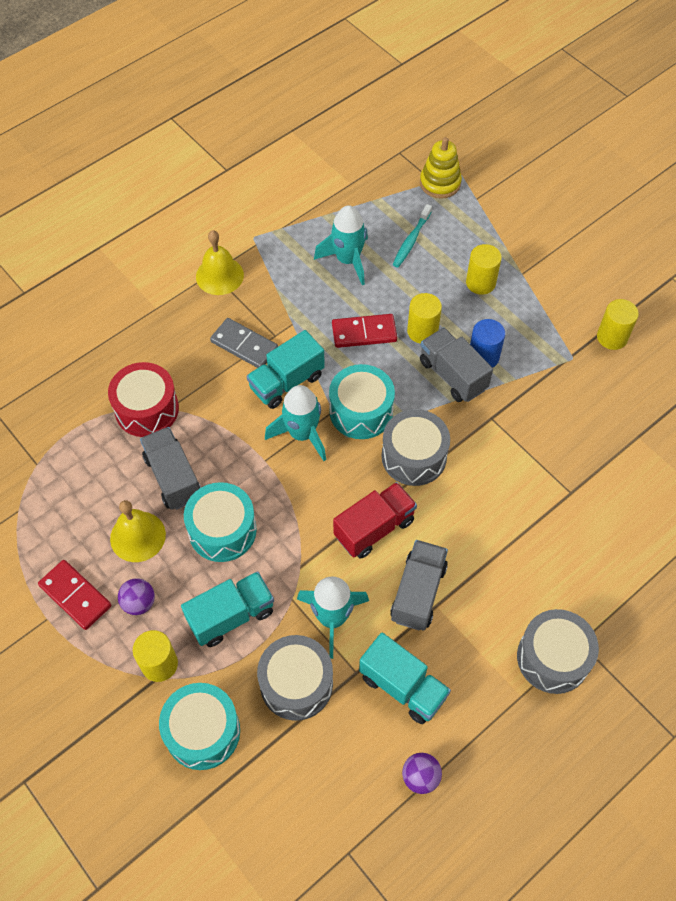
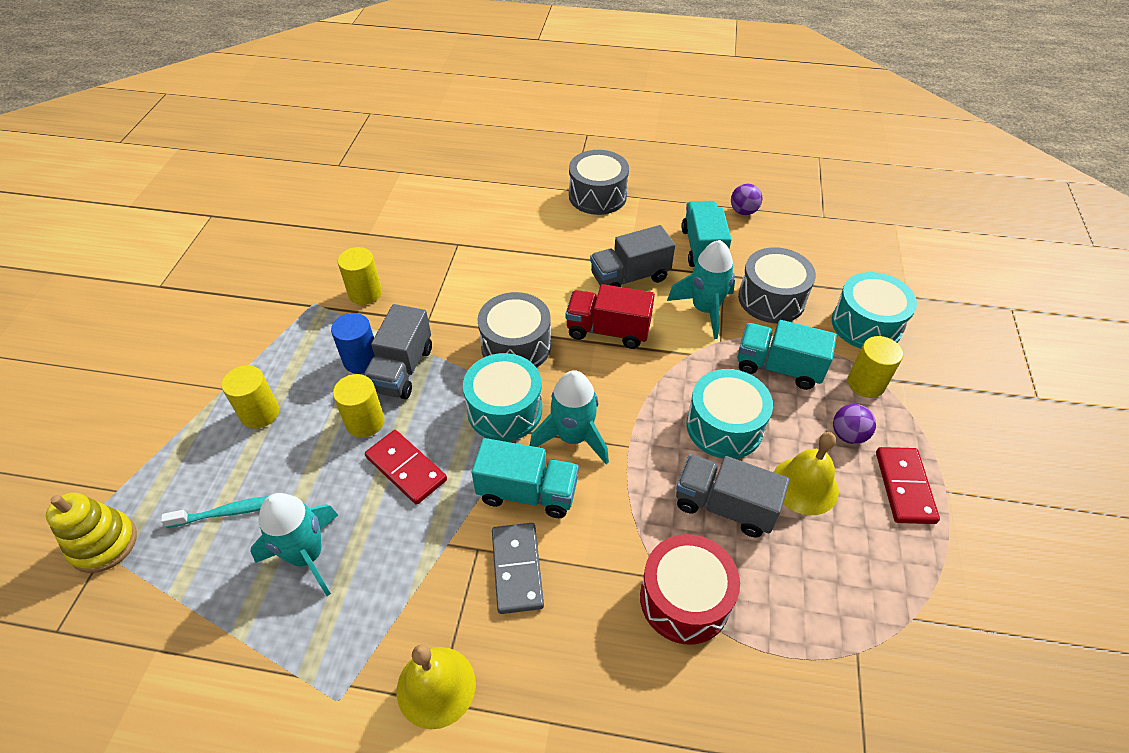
camera: 130 degrees left, 10 degrees down
grey truck [140,427,201,510] -> grey truck turned 90 degrees clockwise [676,454,790,538]
yellow cylinder [597,299,639,350] -> yellow cylinder moved to [338,247,382,305]

